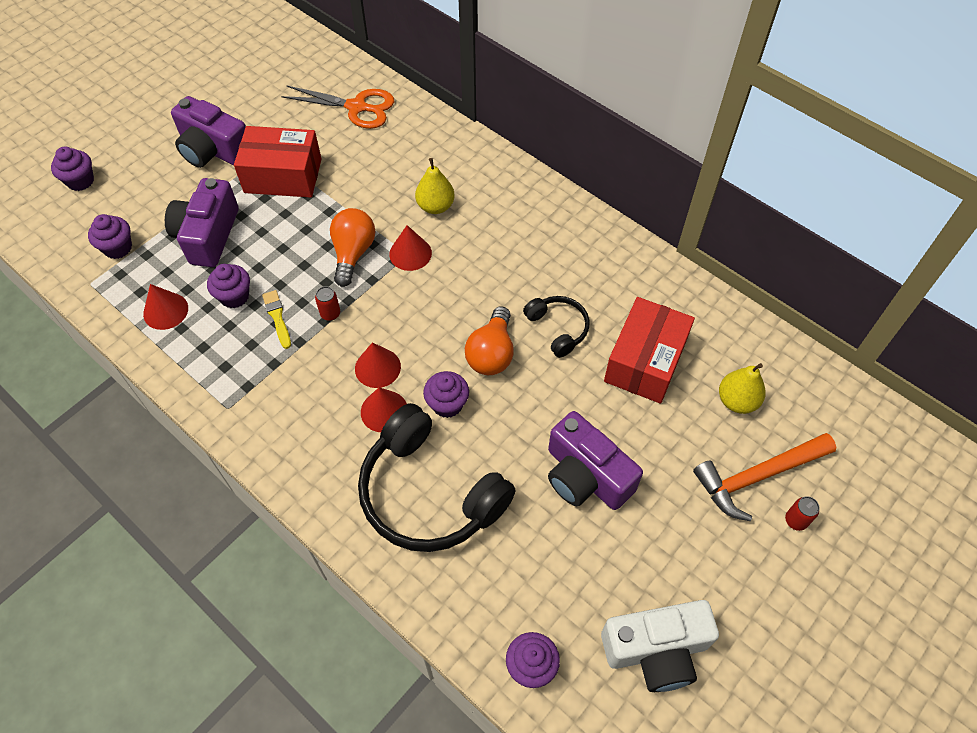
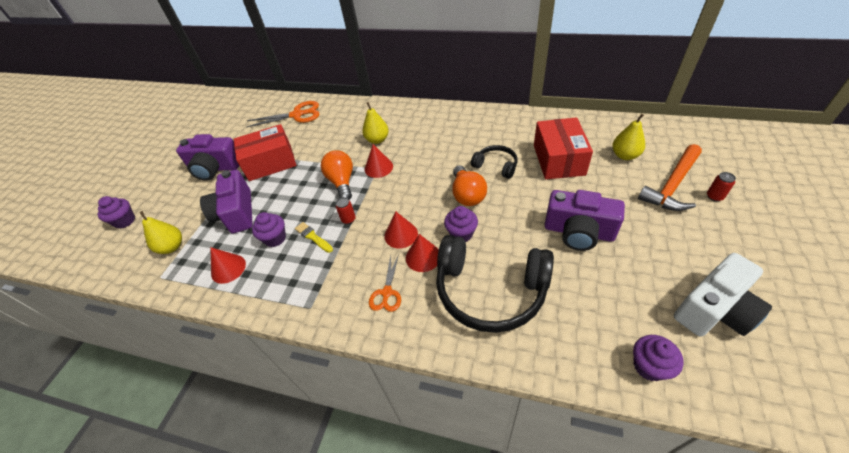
camera: 20 degrees left, 10 degrees down
purple cupcake [88,214,132,259] -> yellow pear [139,211,182,254]
none -> orange scissors [369,254,401,312]

